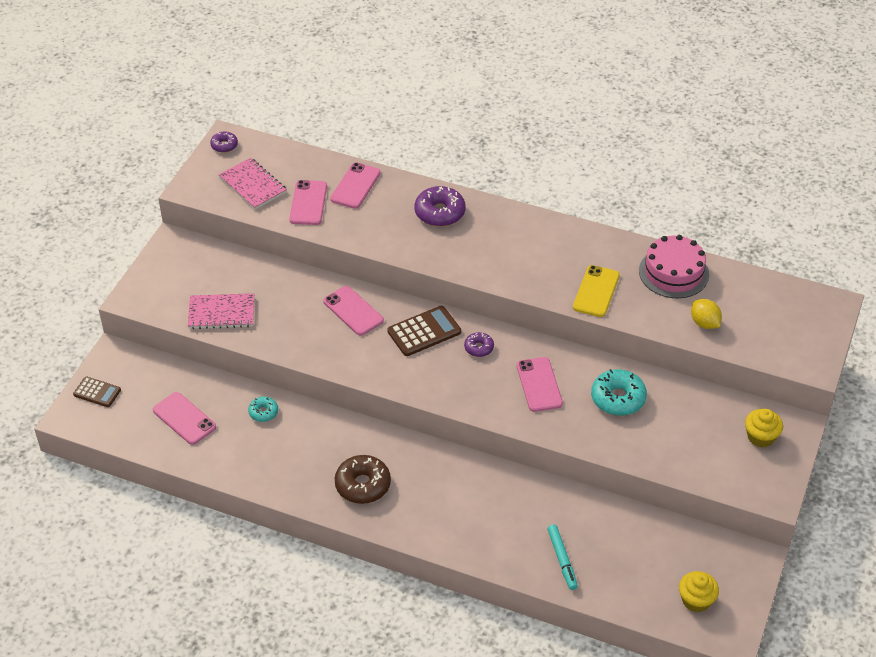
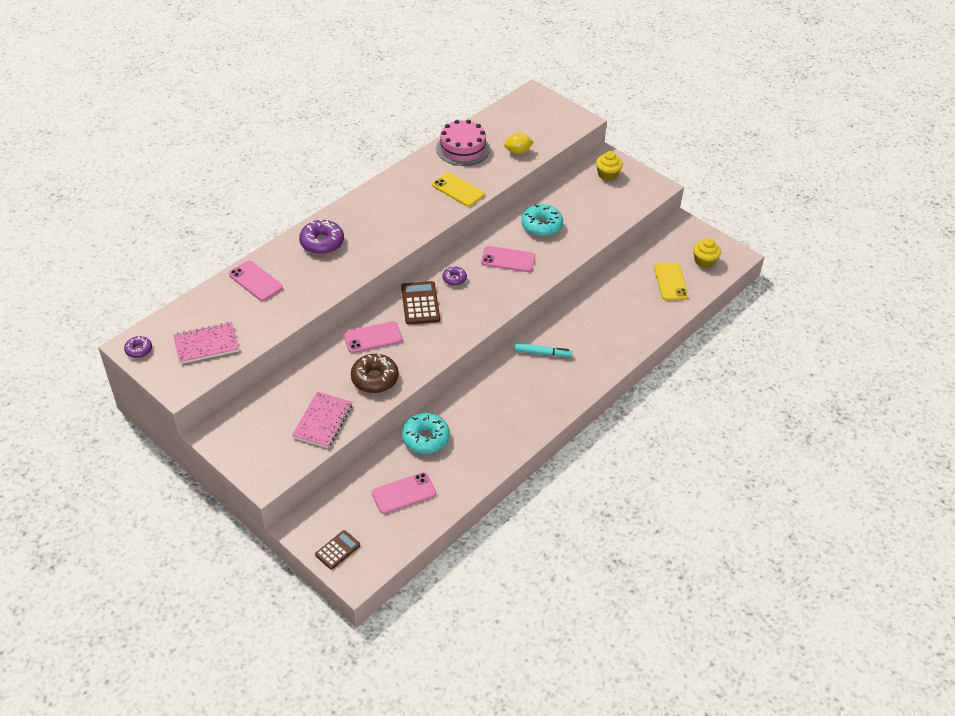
camera: 70 degrees left, 0 degrees up
turquoise donut [248,397,278,422] -> turquoise donut [402,413,450,454], size x1.80
pink phone [289,180,327,225] -> none
brown donut [335,455,391,504] -> brown donut moved to [351,354,399,393]
turquoise marker [548,525,578,590] -> turquoise marker moved to [514,343,572,357]
none -> yellow phone [654,263,689,300]

